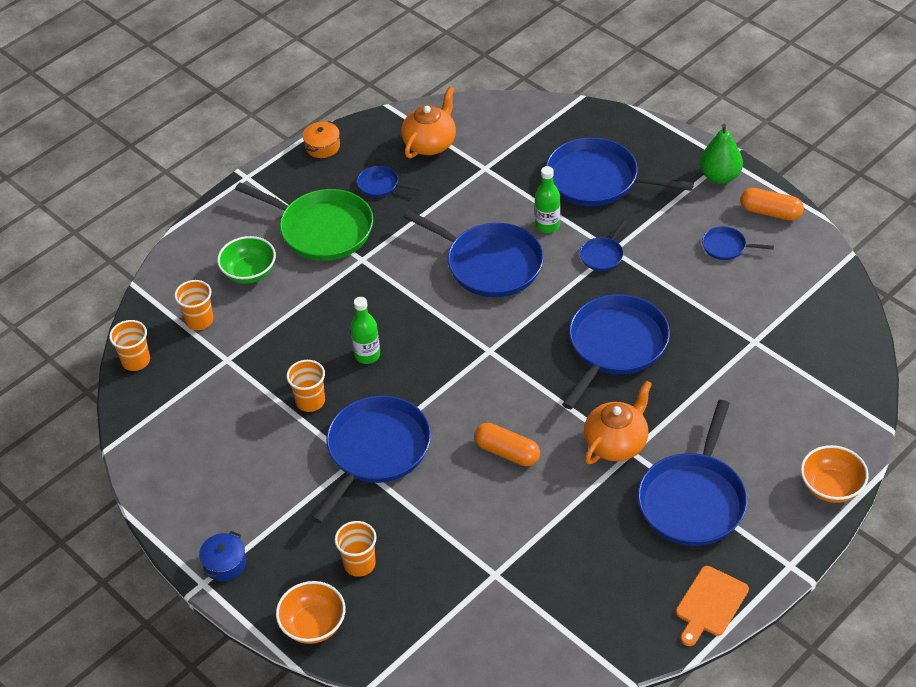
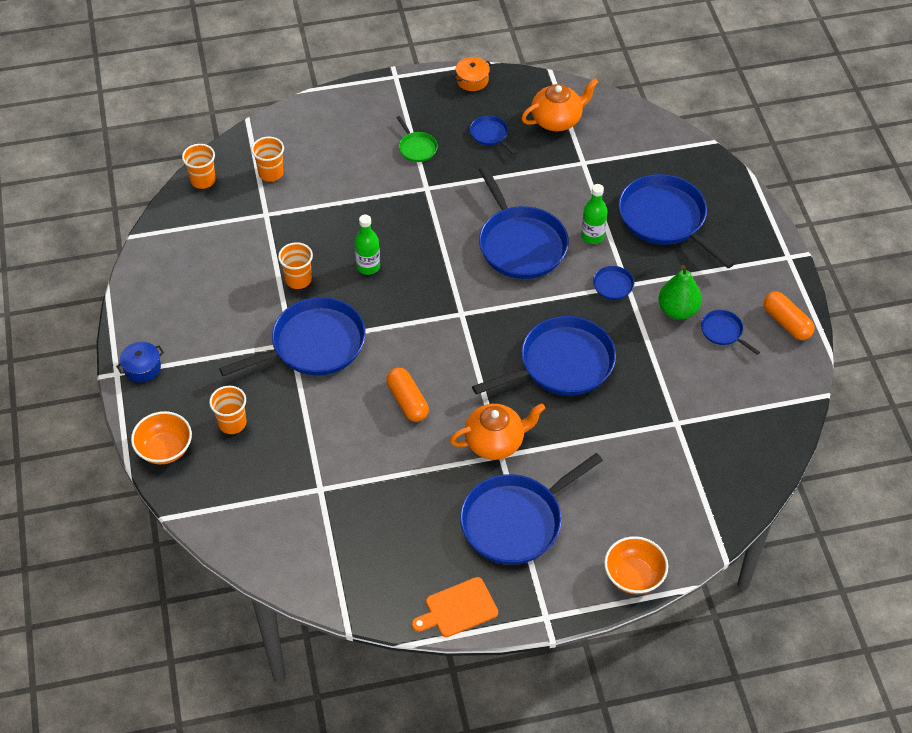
camera: 30 degrees right, 5 degrees up
green bowl [217,236,276,284] -> none
green pan [235,182,373,261] -> green pan [396,116,438,162], size x0.46
green pear [700,124,743,184] -> green pear moved to [658,265,702,320]

